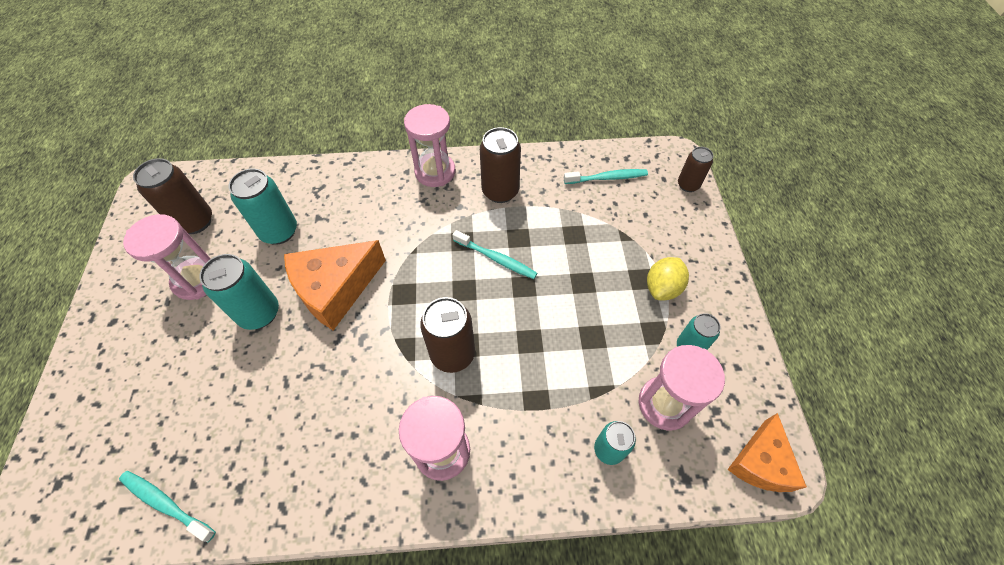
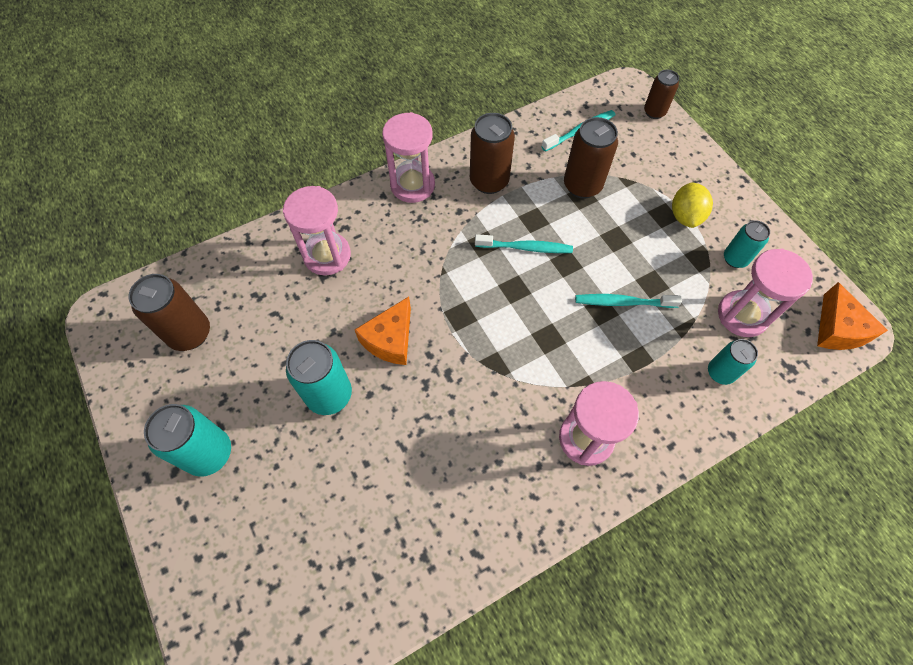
camera: 25 degrees left, 5 degrees up
turquoise toothbrush [119,471,216,542] -> turquoise toothbrush moved to [575,294,682,308]
pink hourglass [123,214,211,300] -> pink hourglass moved to [283,186,351,275]
turquoise can [229,169,297,245] -> turquoise can moved to [144,404,231,477]
orange cheese [284,240,386,330] -> orange cheese [355,297,411,365], size x0.65
brown can [420,297,475,373] -> brown can moved to [564,117,618,199]

